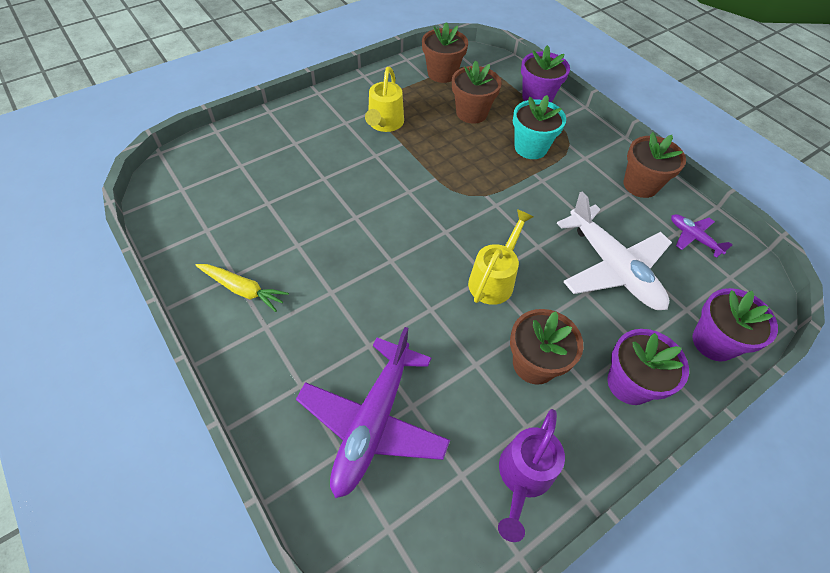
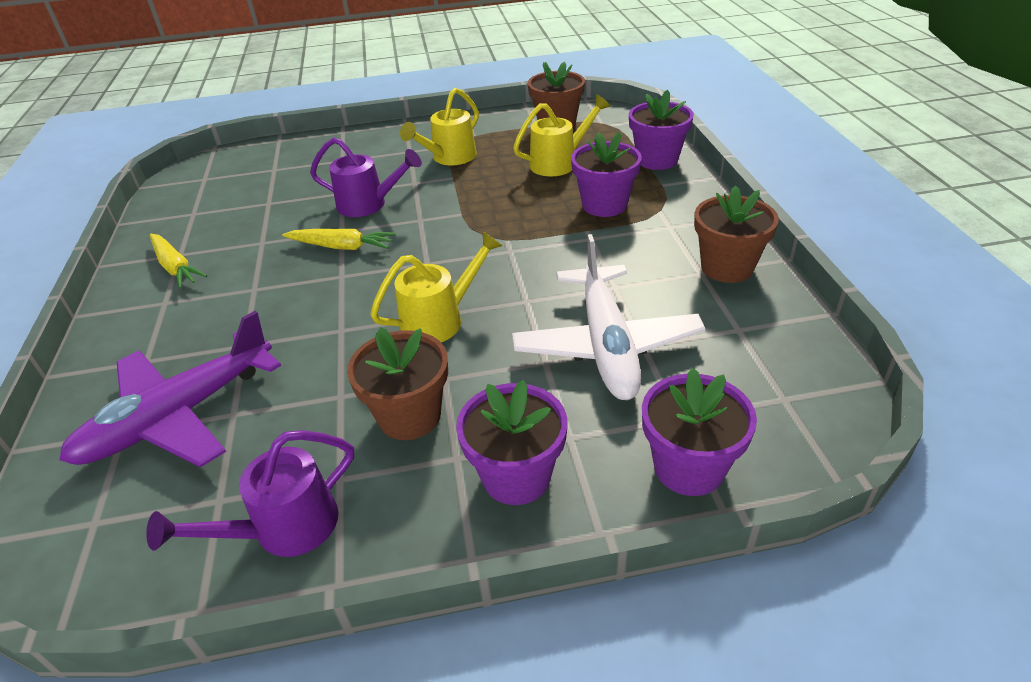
camera: 30 degrees right, 15 degrees down
brown flower pot [452,61,502,124] -> yellow watering can [513,94,611,177]
turquoise flower pot [513,95,566,159] -> purple flower pot [571,132,642,217]
purple plane [671,214,733,258] -> none
none -> yellow carrot [282,229,396,250]
none -> purple watering can [310,137,422,217]

